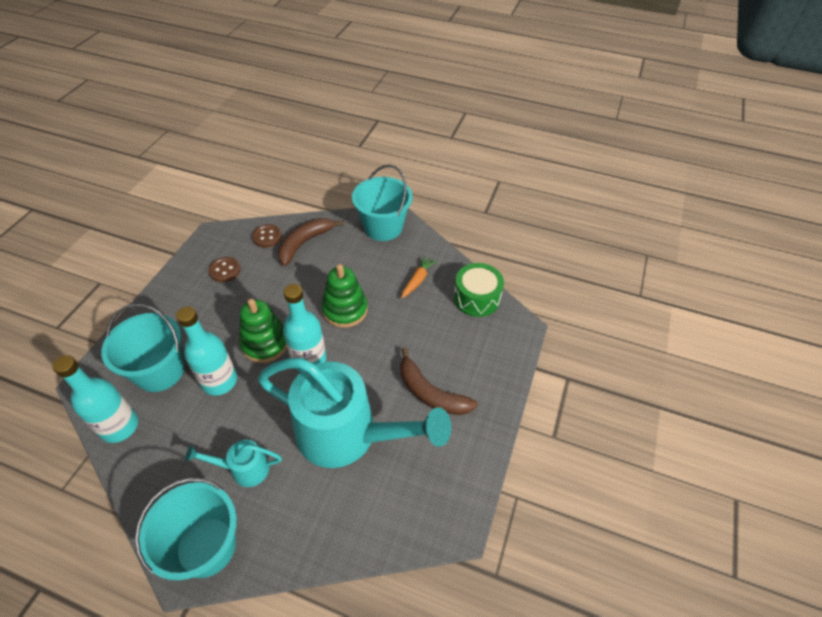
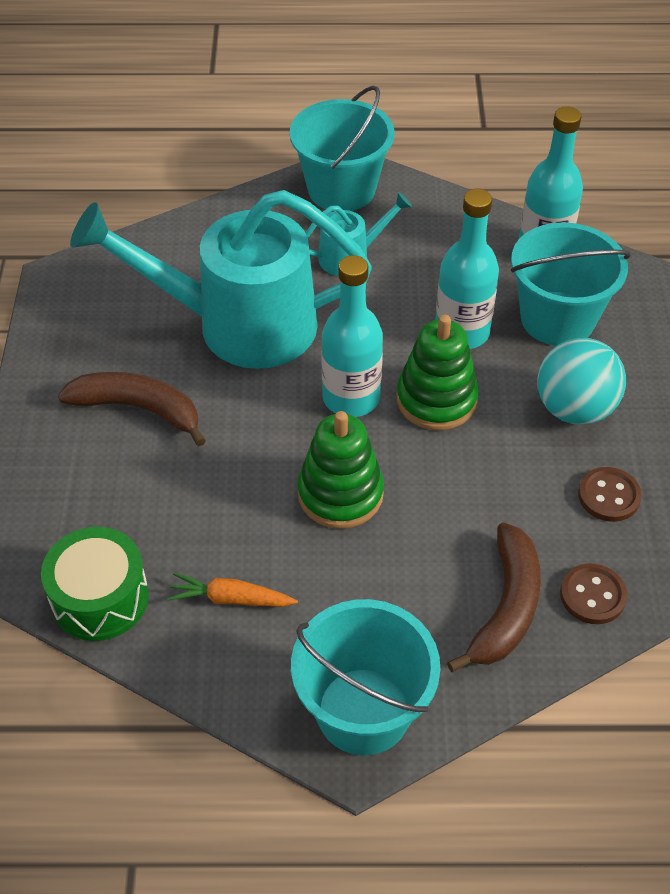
camera: 160 degrees right, 0 degrees up
orange carrot [401,255,437,298] -> orange carrot turned 90 degrees clockwise [167,573,298,607]
none -> turquoise ball [537,338,626,425]

